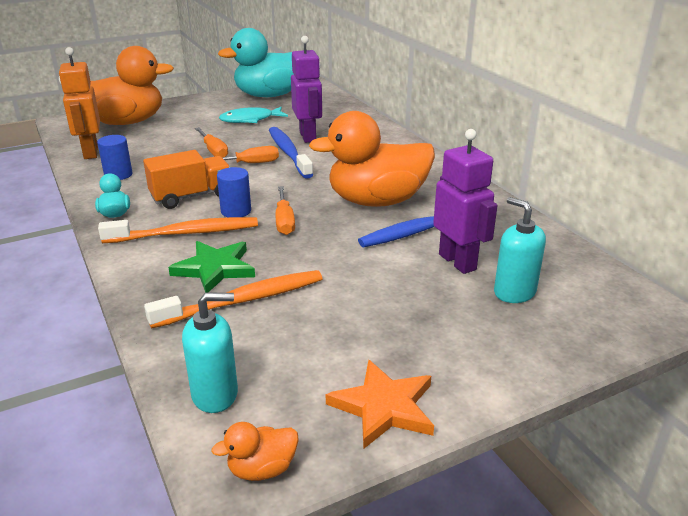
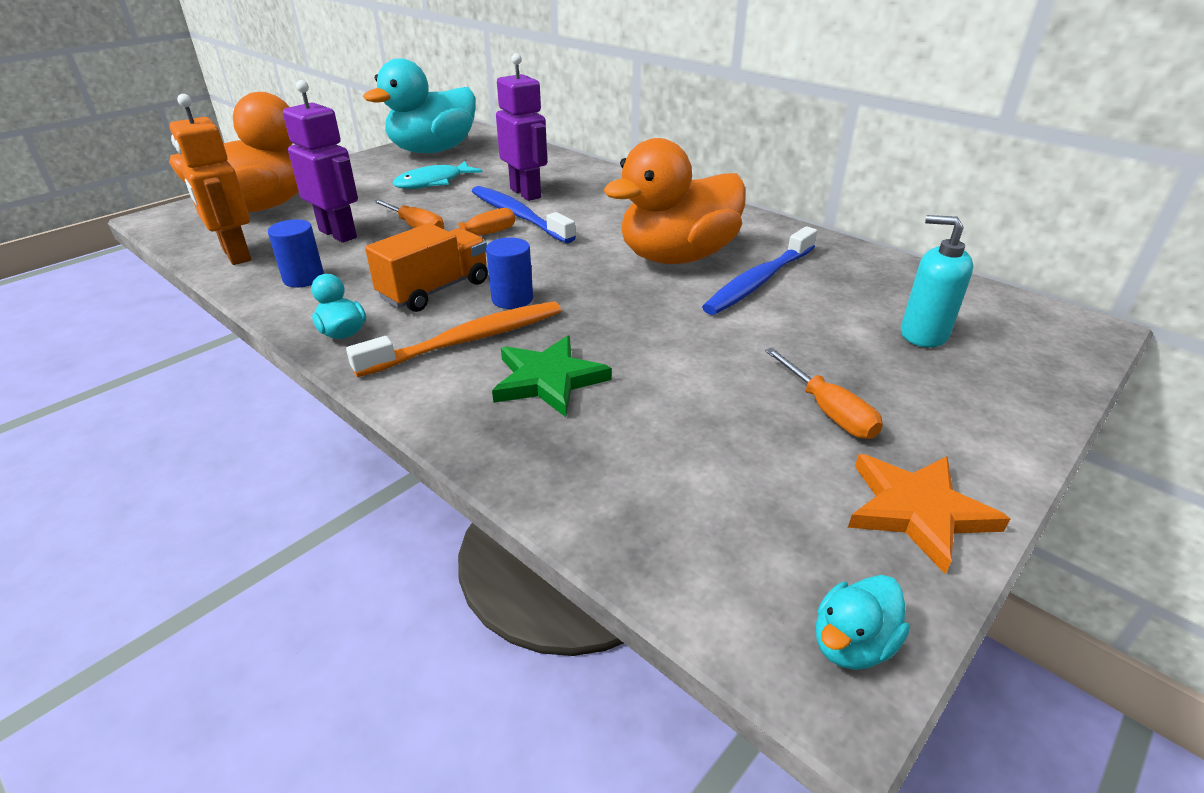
camera: 20 degrees left, 5 degrees up
orange toothbrush [144,270,322,329] -> none
turquoise soap dispenser [182,293,238,413] -> none
orange duck [211,422,299,481] -> turquoise duck [816,575,910,670]
orange screwdriver [275,186,295,235] -> orange screwdriver moved to [765,348,883,439]
purple robot [433,129,498,274] -> purple robot moved to [283,80,358,243]

